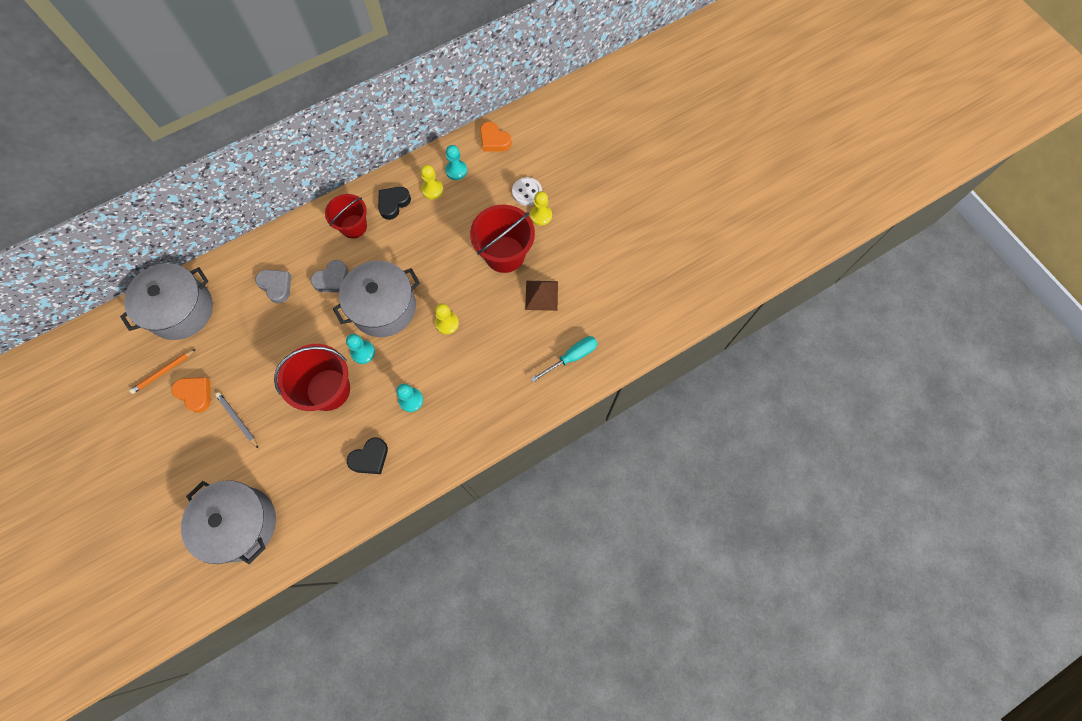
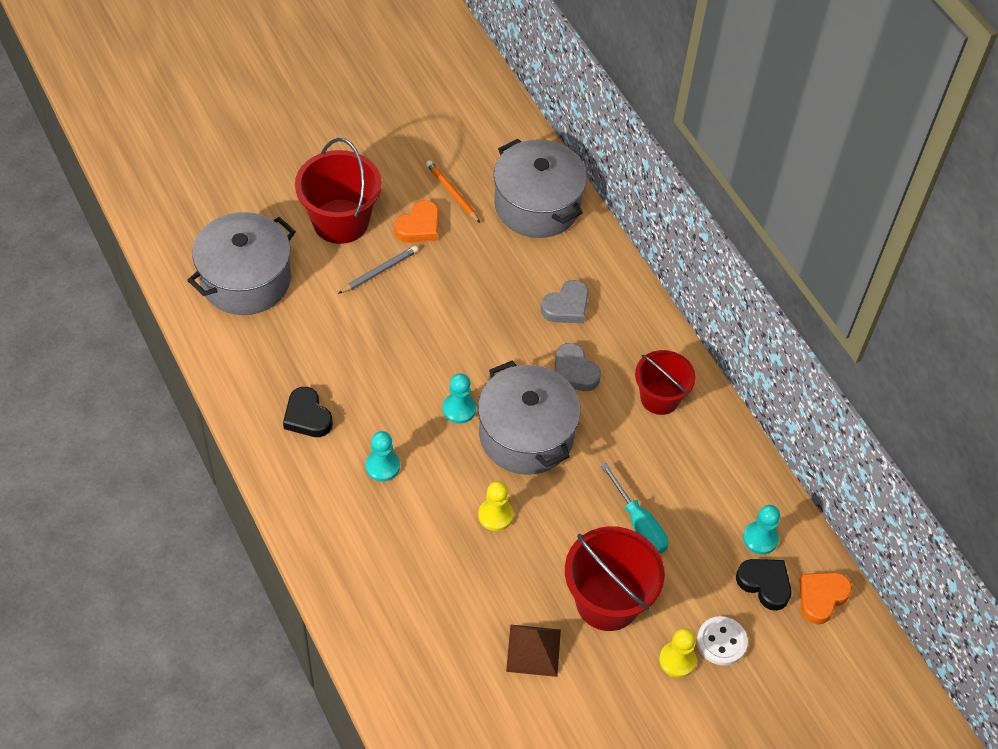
camera: 90 degrees right, 15 degrees down
red bucket [274,344,350,411] -> red bucket moved to [295,138,382,244]
black heart [378,187,411,220] -> black heart moved to [736,559,792,611]
yellow pawn [421,165,444,200] -> none
turquoise screwdriver [531,336,598,382] -> turquoise screwdriver moved to [601,463,668,554]

